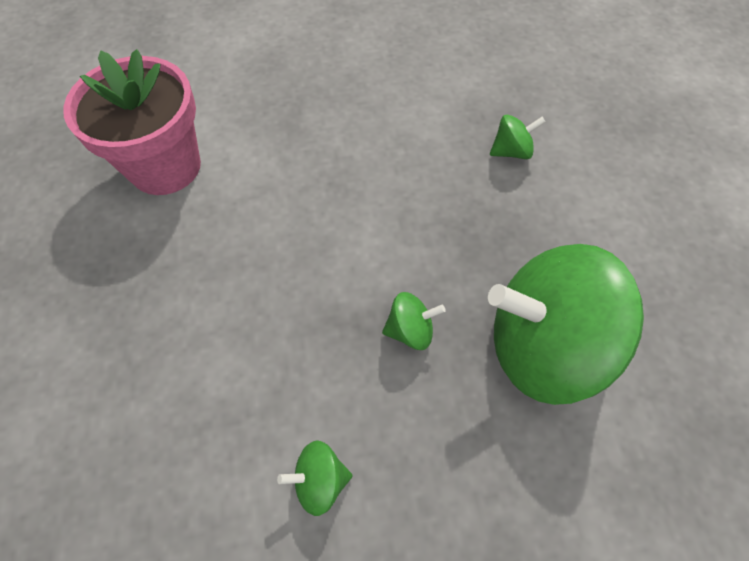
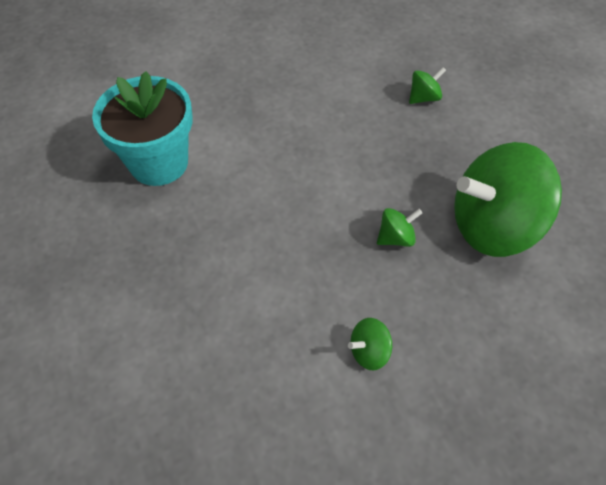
camera: 15 degrees left, 5 degrees down
pink flower pot [63,49,201,195] -> turquoise flower pot [92,71,192,186]

